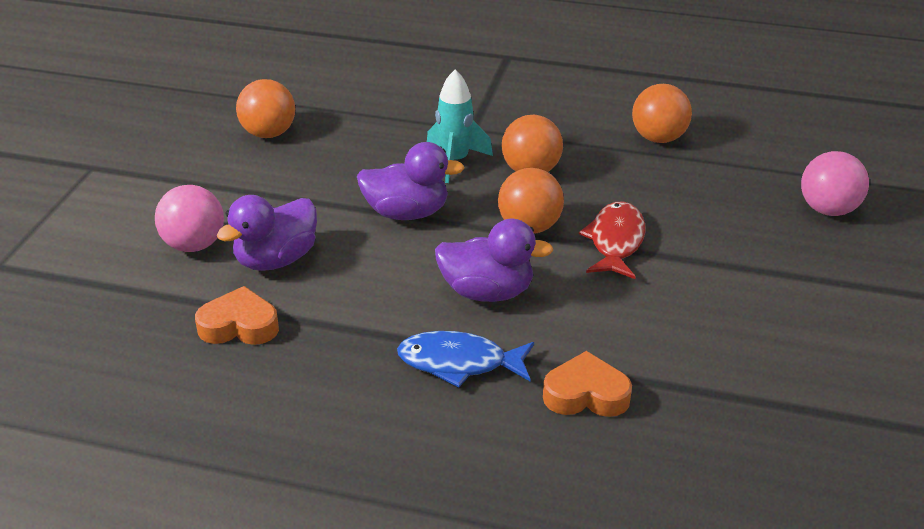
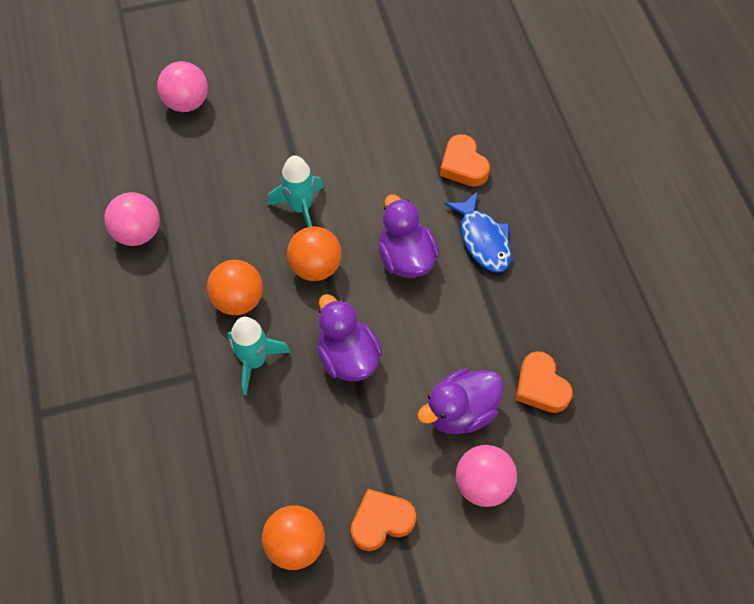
camera: 120 degrees left, 25 degrees up
purple duck [216,195,317,271] -> purple duck turned 135 degrees clockwise [417,368,504,434]
red fish [579,202,645,279] -> turquoise rocket [268,155,324,227]
orange ball [632,84,692,143] -> pink ball [104,192,160,246]
none -> orange heart [351,489,416,551]

